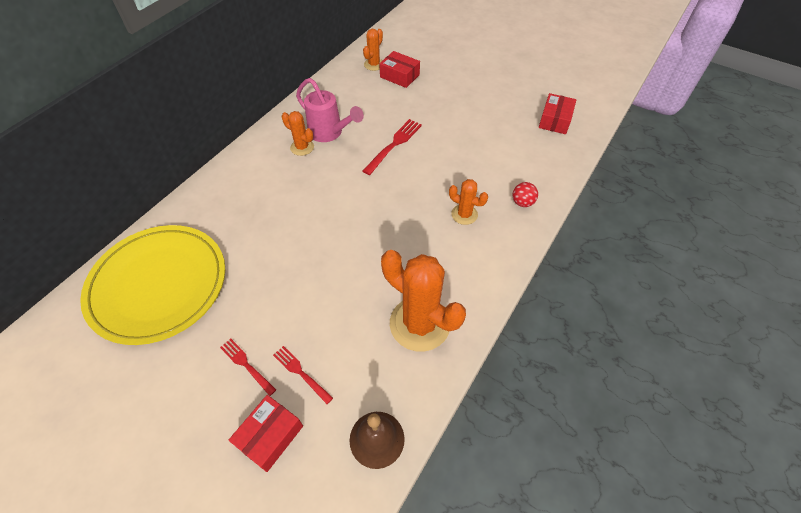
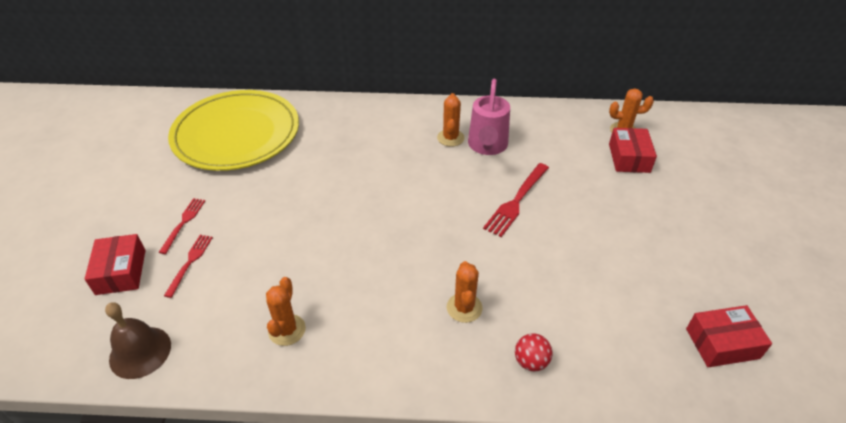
camera: 60 degrees right, 10 degrees down
red box [229,395,303,472] -> red box turned 75 degrees clockwise [85,234,145,295]
red fork [363,119,422,175] -> red fork turned 120 degrees clockwise [483,163,549,237]
orange cactus [381,250,466,352] -> orange cactus [266,277,306,346], size x0.51

